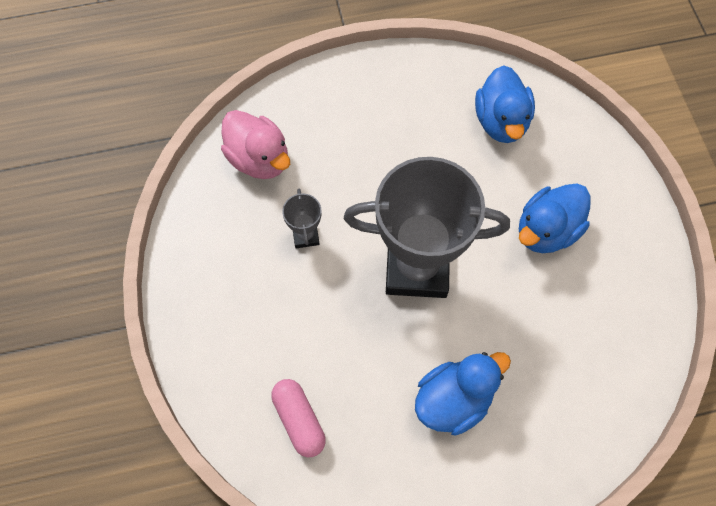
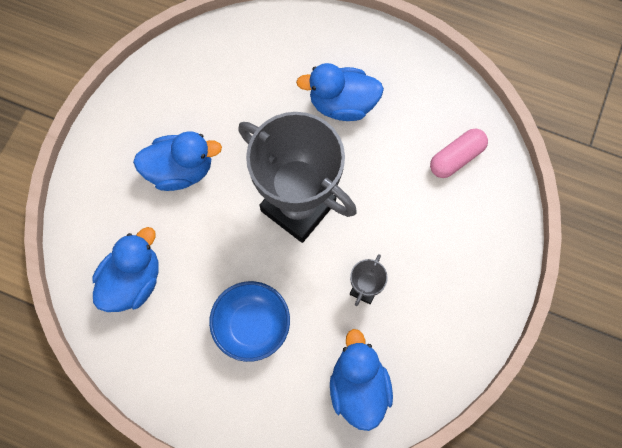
camera: 145 degrees left, 5 degrees up
pink duck [221,110,290,179] -> blue duck [330,329,393,431]
pink capsule [271,379,326,457] -> pink capsule turned 45 degrees clockwise [430,129,488,178]
none -> blue bowl [209,281,290,362]

